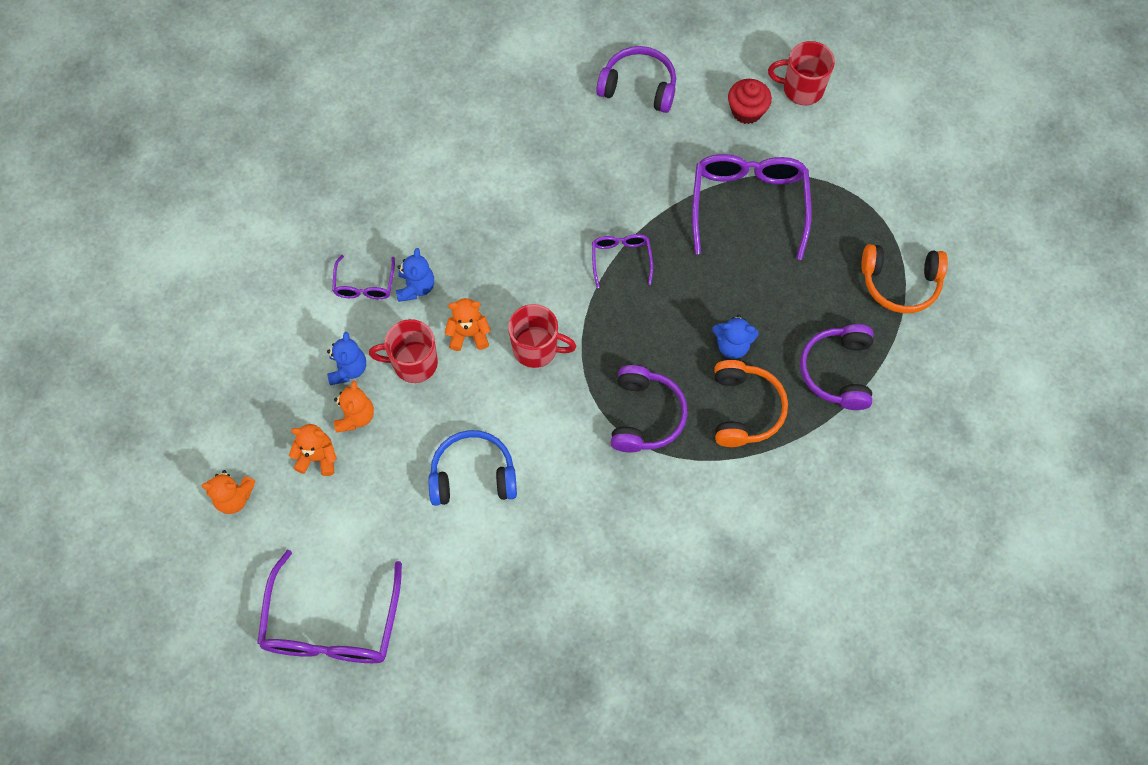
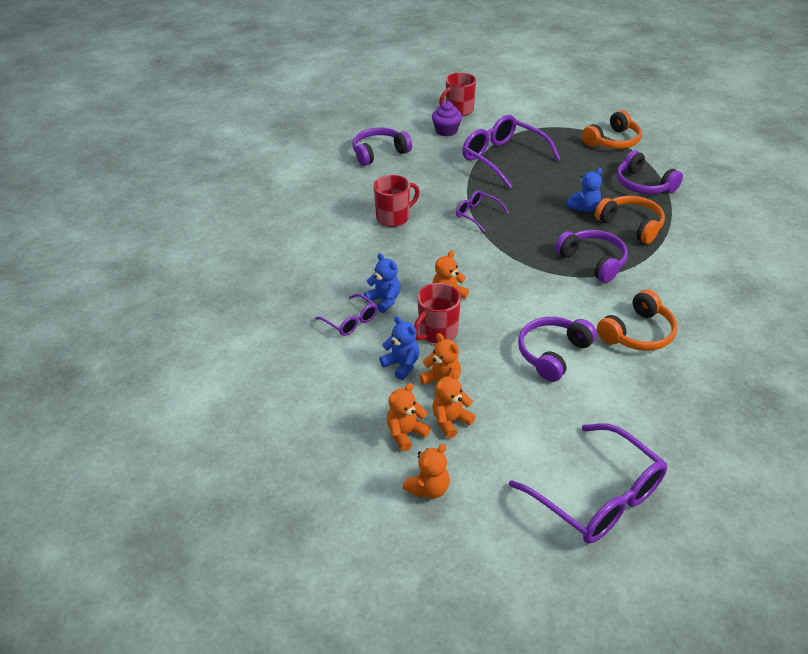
camera: 45 degrees left, 25 degrees down
blue headphones [428,430,517,506] -> purple headphones [518,317,597,382]
red mug [508,304,576,368] -> red mug moved to [373,175,420,227]
red cupcake [728,79,772,124] -> purple cupcake [432,101,462,136]
none -> orange teddy bear [387,383,431,451]
none -> orange headphones [597,290,677,351]

